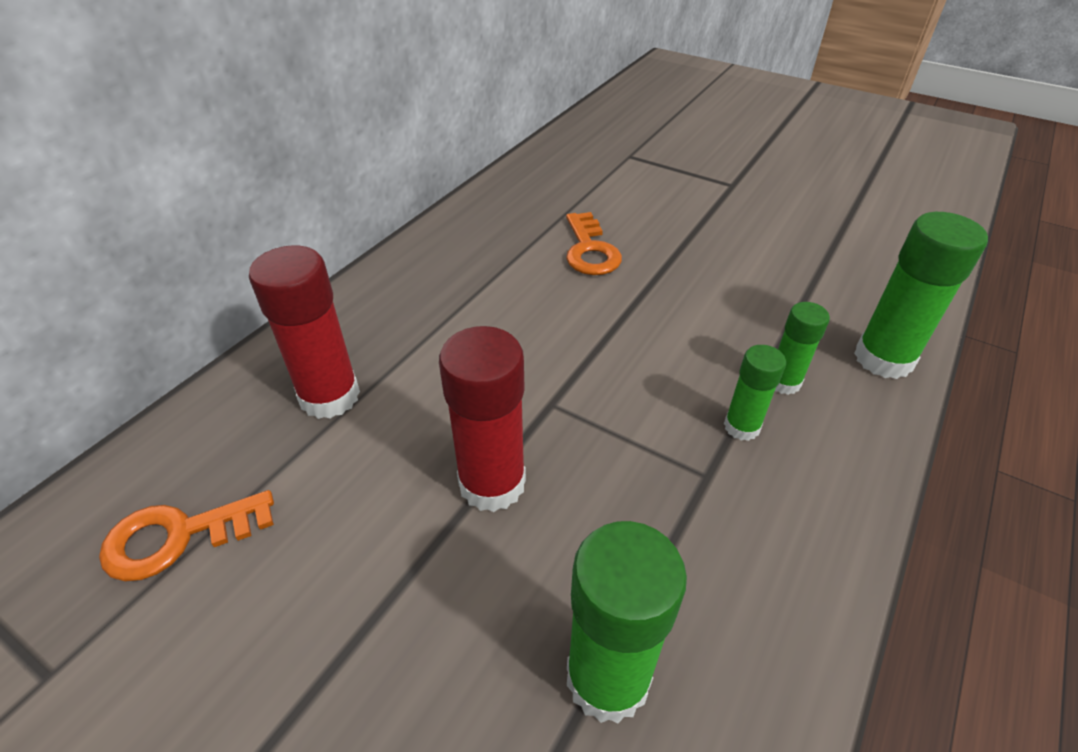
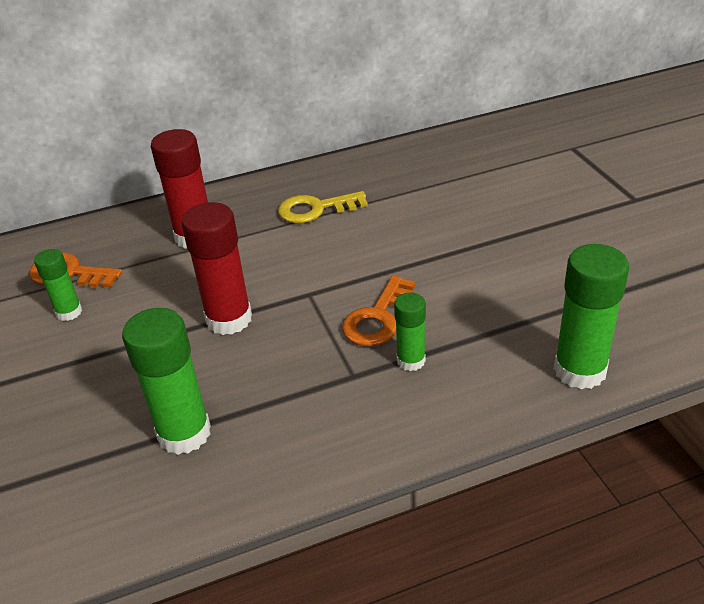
camera: 40 degrees right, 5 degrees down
orange key [566,212,622,275] -> orange key moved to [342,276,415,347]
green glue stick [775,302,830,395] -> green glue stick moved to [34,249,82,321]
none -> yellow key [278,191,368,223]

